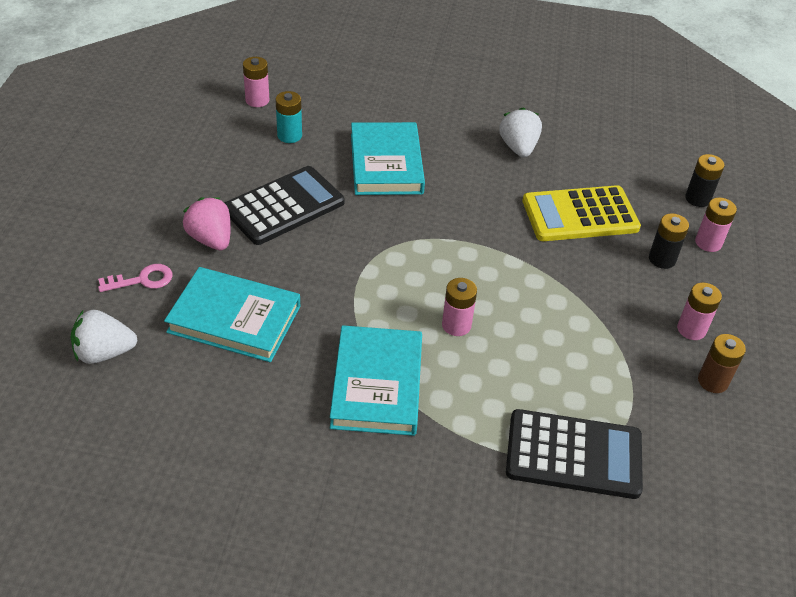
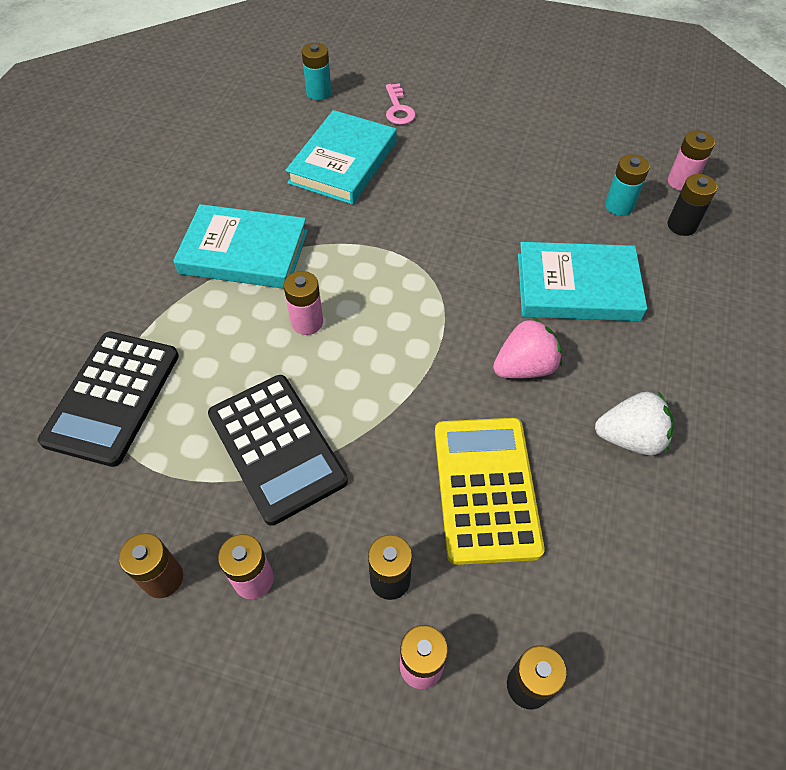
camera: 100 degrees right, 10 degrees up
white strawberry [71,310,137,364] -> turquoise battery [302,43,332,101]
pink strawberry [183,197,231,251] -> pink strawberry moved to [493,317,562,379]
black calculator [225,166,344,245] -> black calculator moved to [208,375,348,526]
none -> black battery [668,174,717,236]

